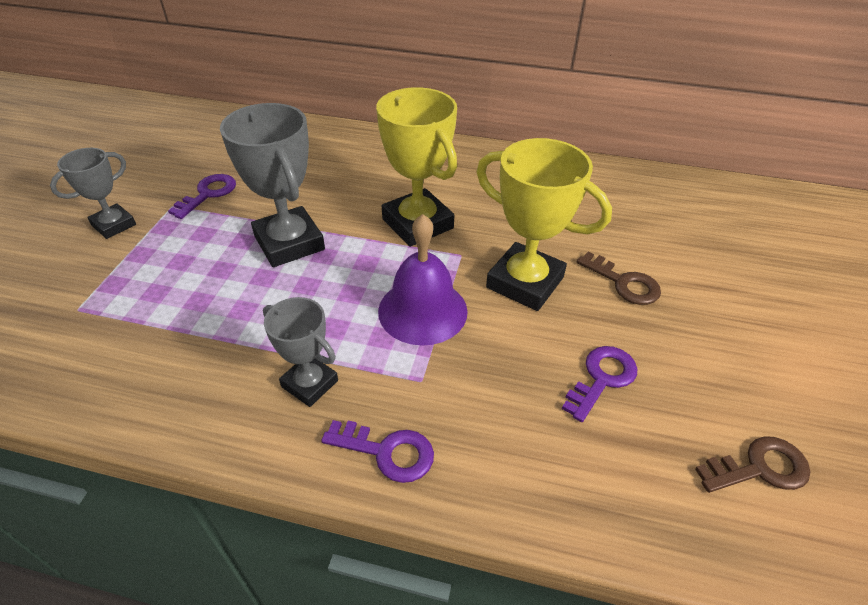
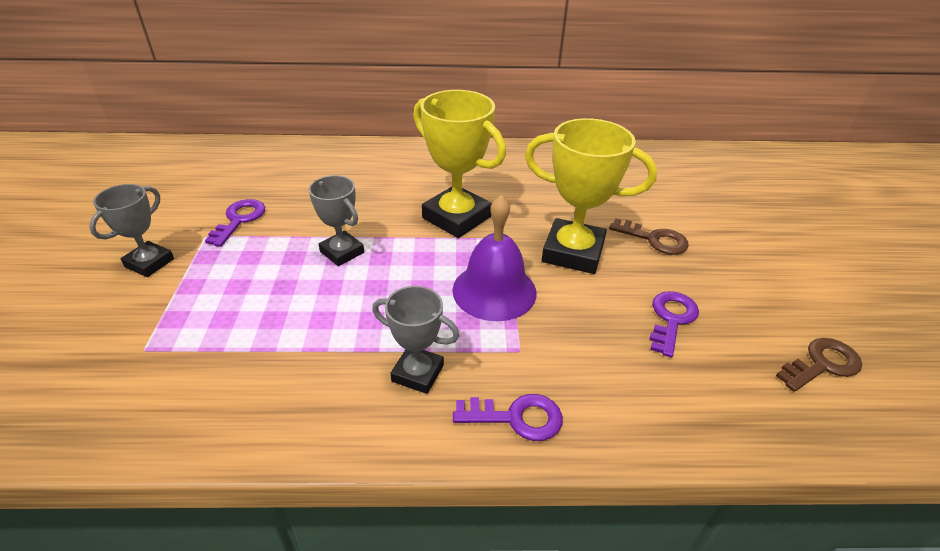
camera: 15 degrees left, 5 degrees down
grey trophy [220,103,325,267] -> grey trophy [309,175,364,266], size x0.59

